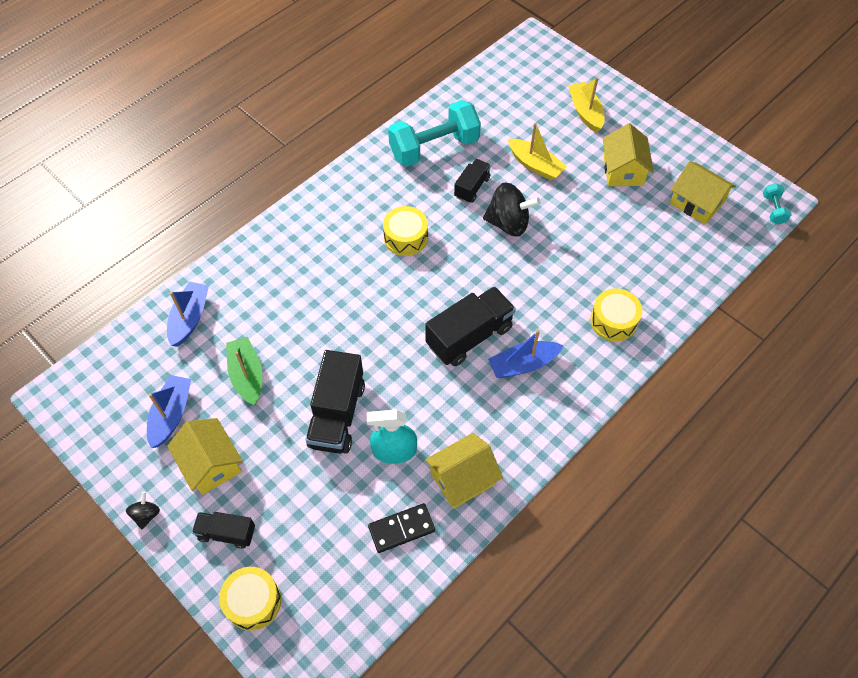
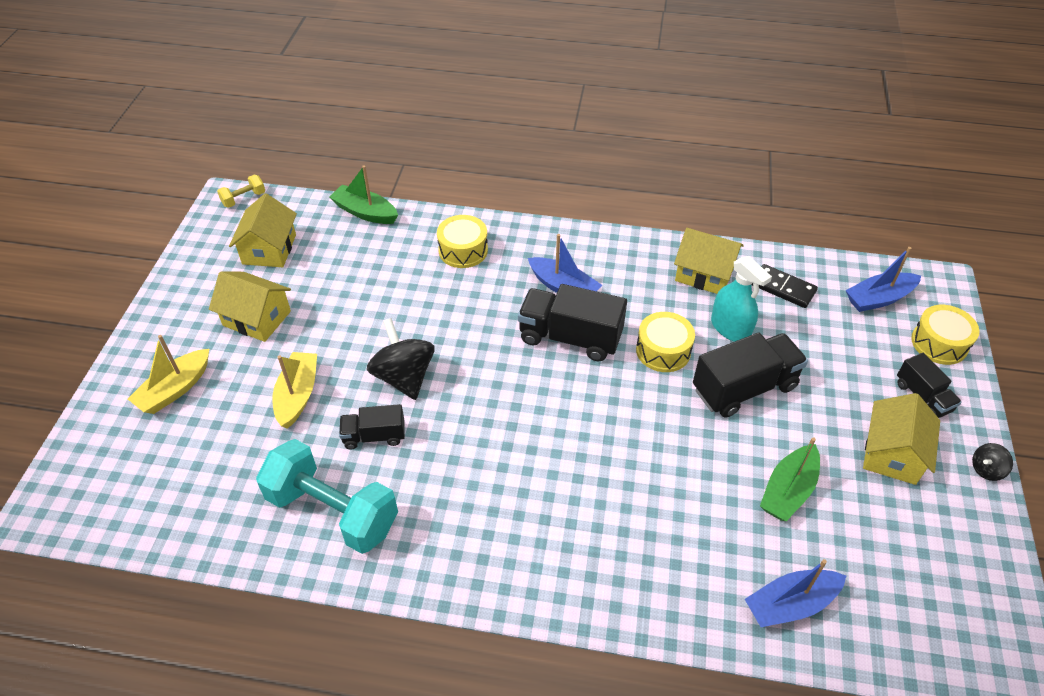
camera: 125 degrees left, 10 degrees down
blue boat [147,375,191,448] -> blue boat moved to [846,247,921,312]
yellow drum [383,206,428,256] -> yellow drum moved to [636,312,695,372]
yellow house [603,123,654,186] -> yellow house turned 60 degrees clockwise [209,271,291,342]
turquoise dumbbell [763,183,792,225] -> yellow dumbbell [217,175,265,208]
none -> green boat [329,165,398,224]

